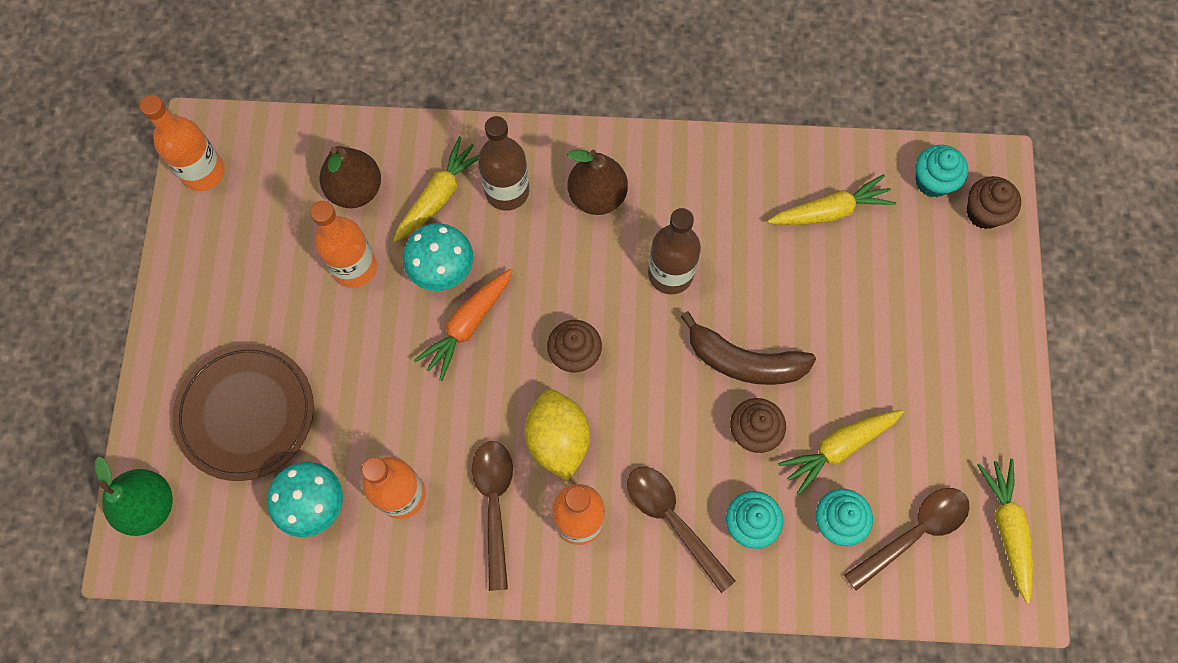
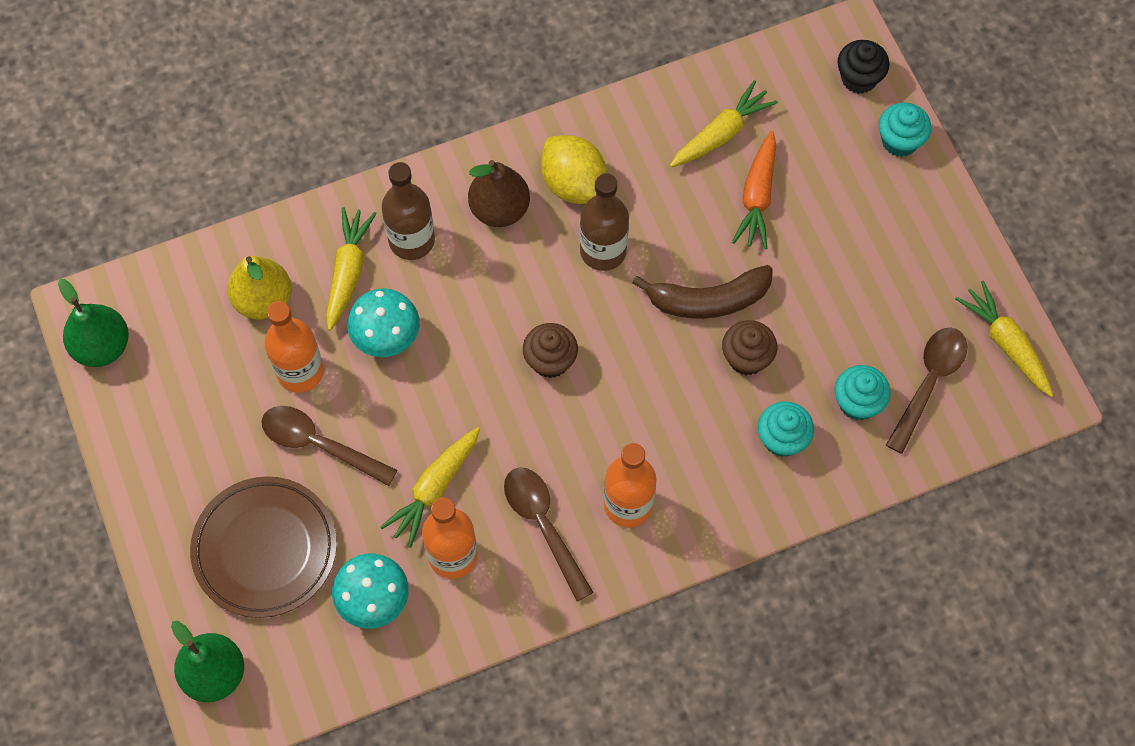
camera: 25 degrees left, 5 degrees down
orange bottle [140,95,225,191] -> green pear [58,279,129,367]
brown pear [320,146,381,208] -> yellow pear [227,256,292,319]
orange carrot [414,269,513,381] -> orange carrot moved to [732,131,776,249]
yellow lemon [525,389,590,482] -> yellow lemon moved to [541,135,607,204]
brown spoon [627,467,735,593] -> brown spoon moved to [261,406,397,486]
yellow carrot [778,410,904,495] -> yellow carrot moved to [380,427,480,548]
turquoise cupcake [915,145,968,197] -> turquoise cupcake moved to [879,102,931,157]
brown cupcake [967,176,1021,229] -> black cupcake [838,40,890,94]

